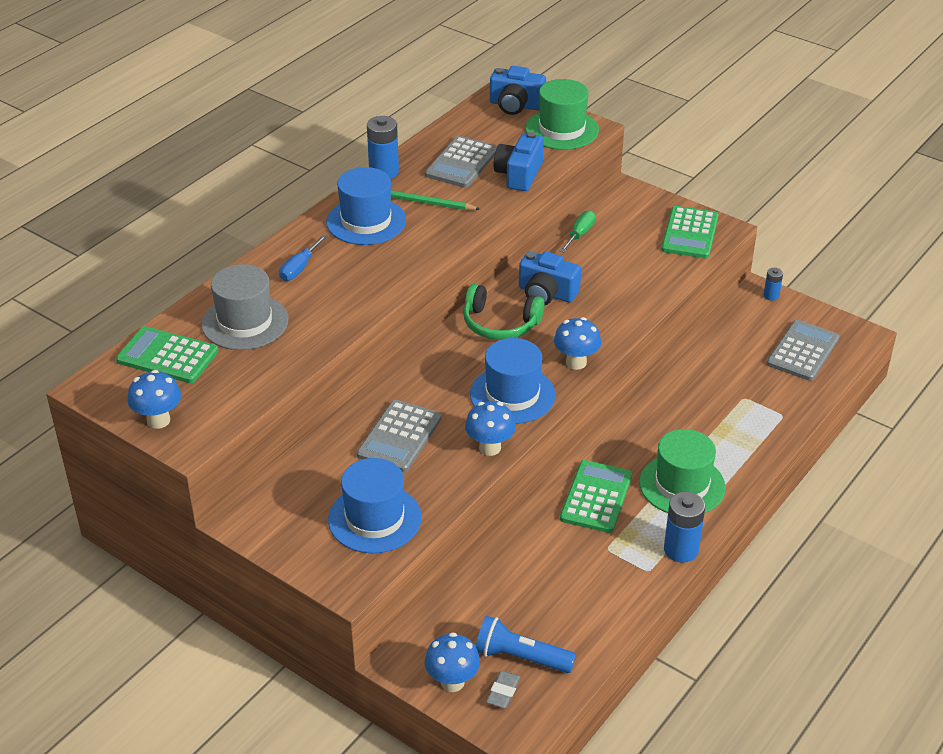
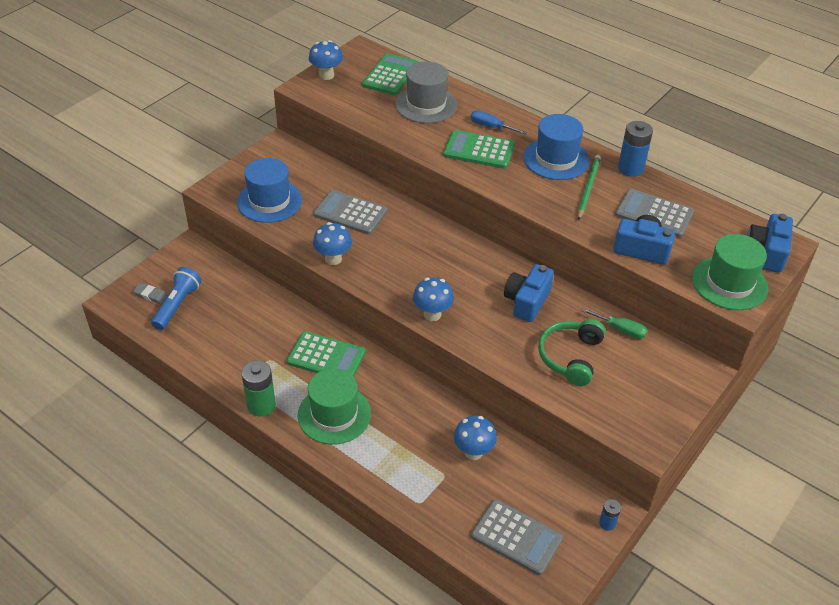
camera: 90 degrees right, 5 degrees up
blue mushroom [425,632,480,692] -> blue mushroom moved to [454,416,497,460]
green headphones [463,284,544,340] -> green headphones moved to [538,319,606,386]
blue hat [470,338,556,424] -> none
green calculator [661,206,719,258] -> green calculator moved to [443,130,515,169]
blue battery [664,492,705,563] -> green battery [242,360,276,417]

